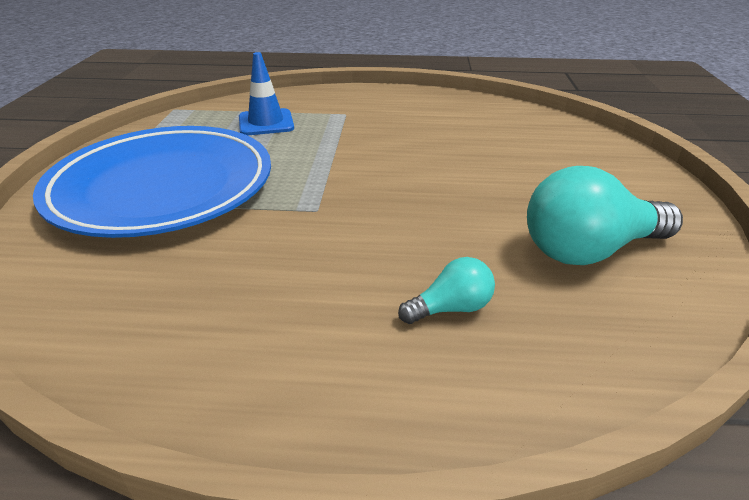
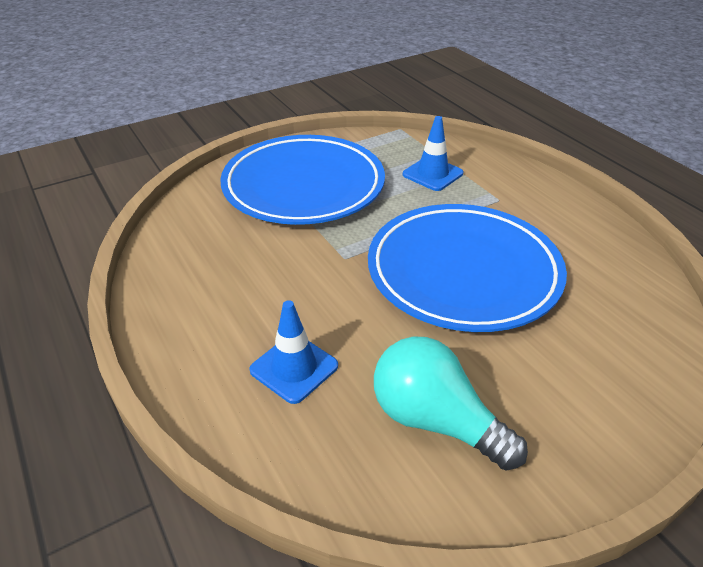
camera: 55 degrees right, 5 degrees up
turquoise light bulb [398,257,495,324] -> blue traffic cone [249,300,338,404]
none -> blue plate [368,204,567,332]

